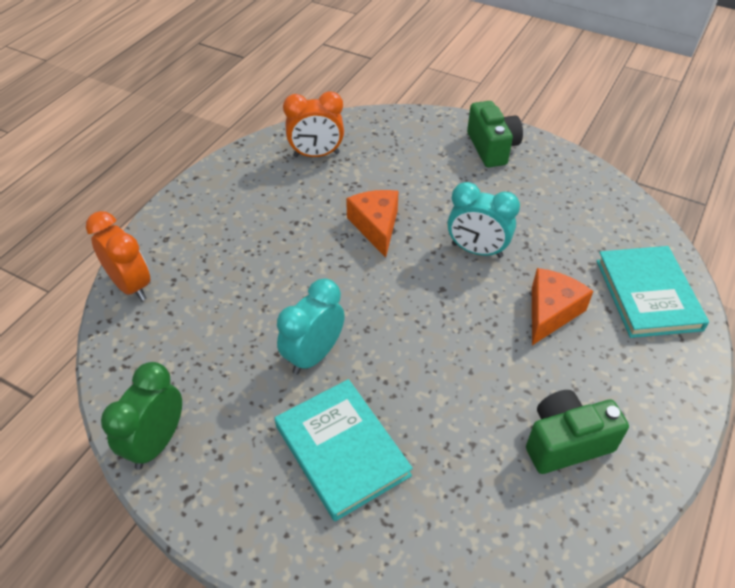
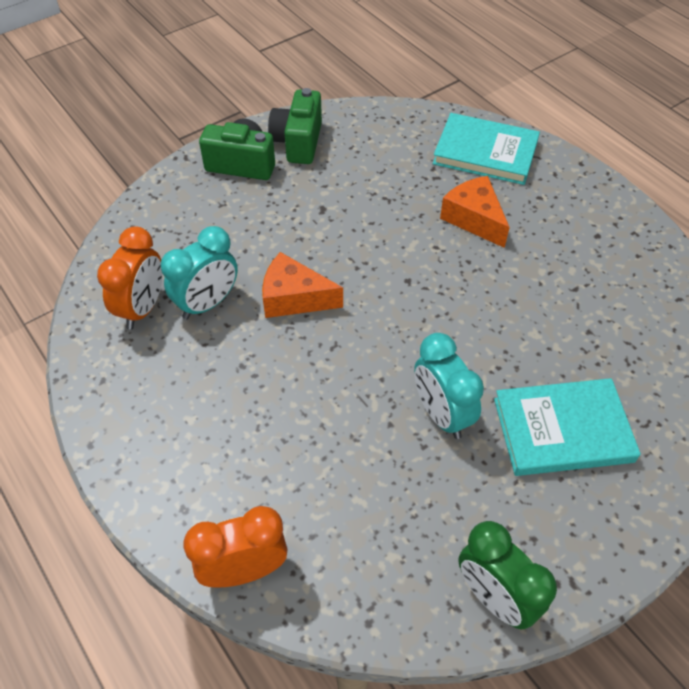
camera: 65 degrees left, 5 degrees up
turquoise clock [448,182,520,258] -> turquoise clock moved to [161,226,238,320]
green camera [526,390,629,474] -> green camera moved to [268,88,322,164]

